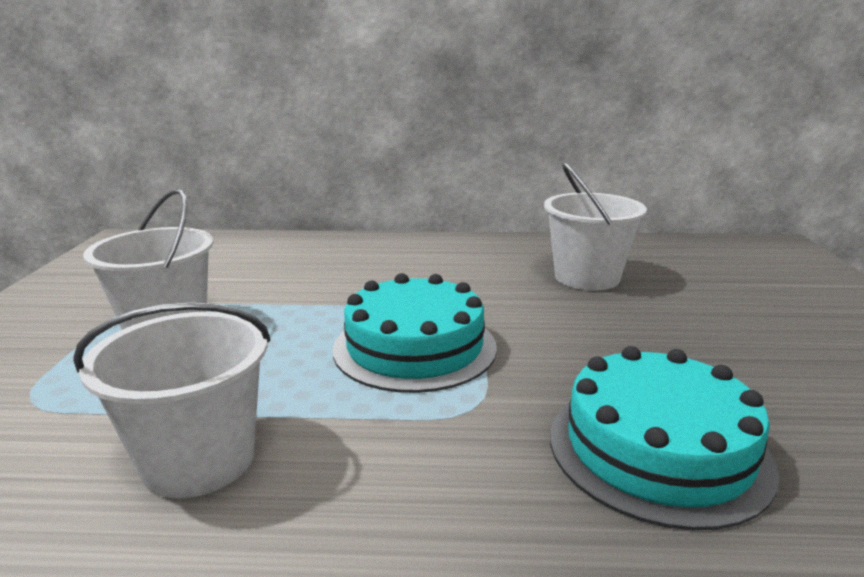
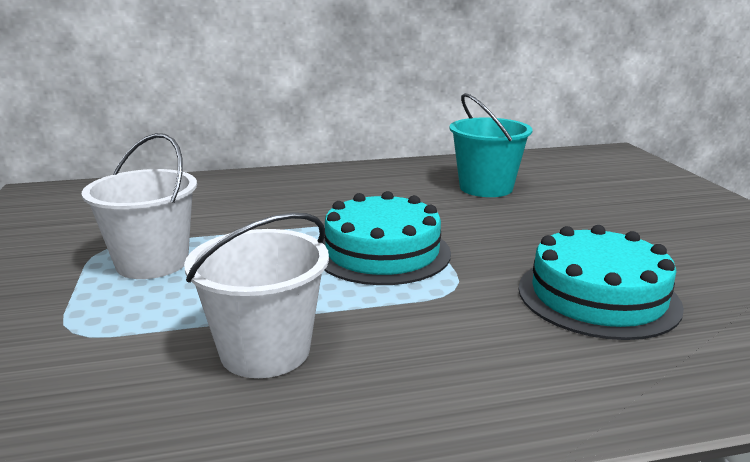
camera: 15 degrees left, 0 degrees up
white bucket [544,162,647,291] -> turquoise bucket [449,93,533,197]

